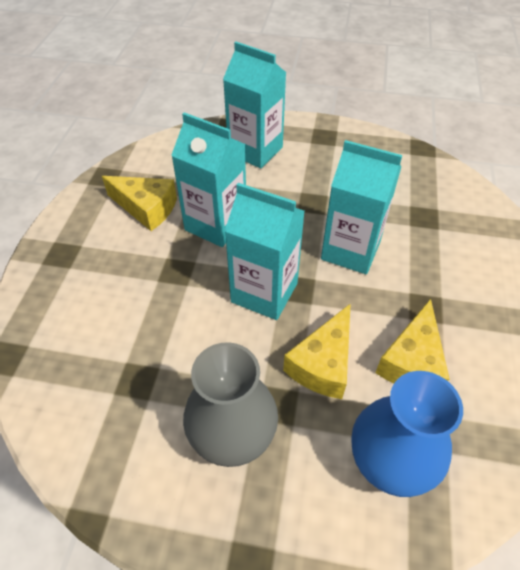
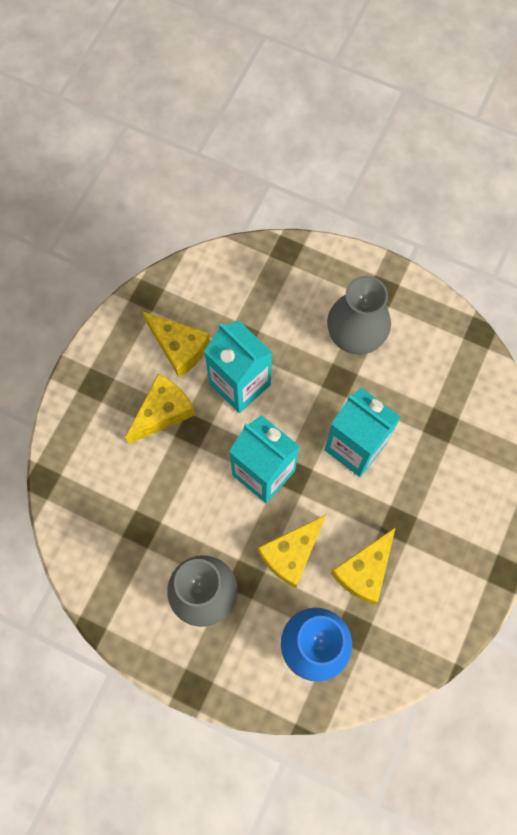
camera: 15 degrees right, 20 degrees up
turquoise carton [223,42,286,168] -> none
none -> yellow cheese [125,374,195,444]
none -> grey vase [327,276,391,355]

